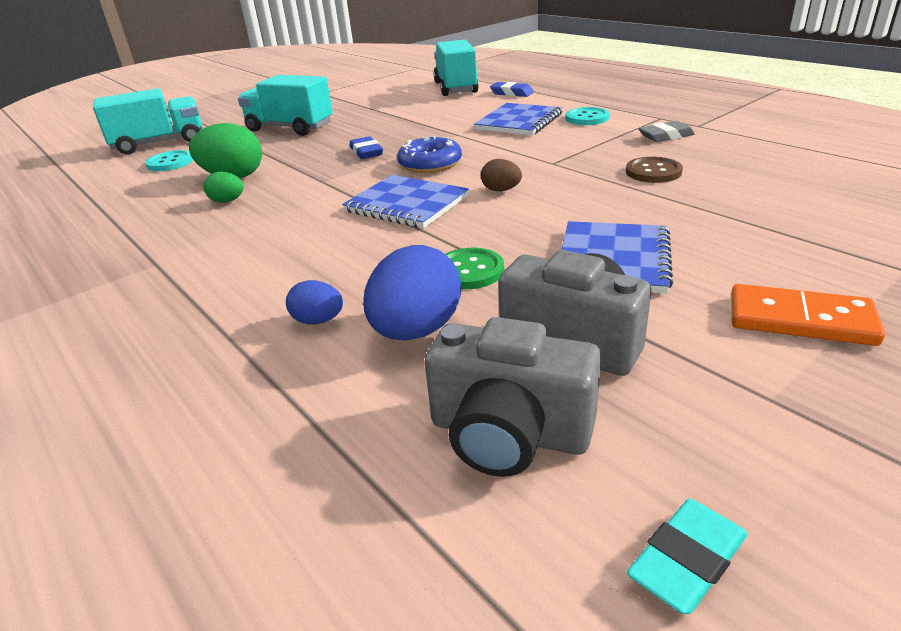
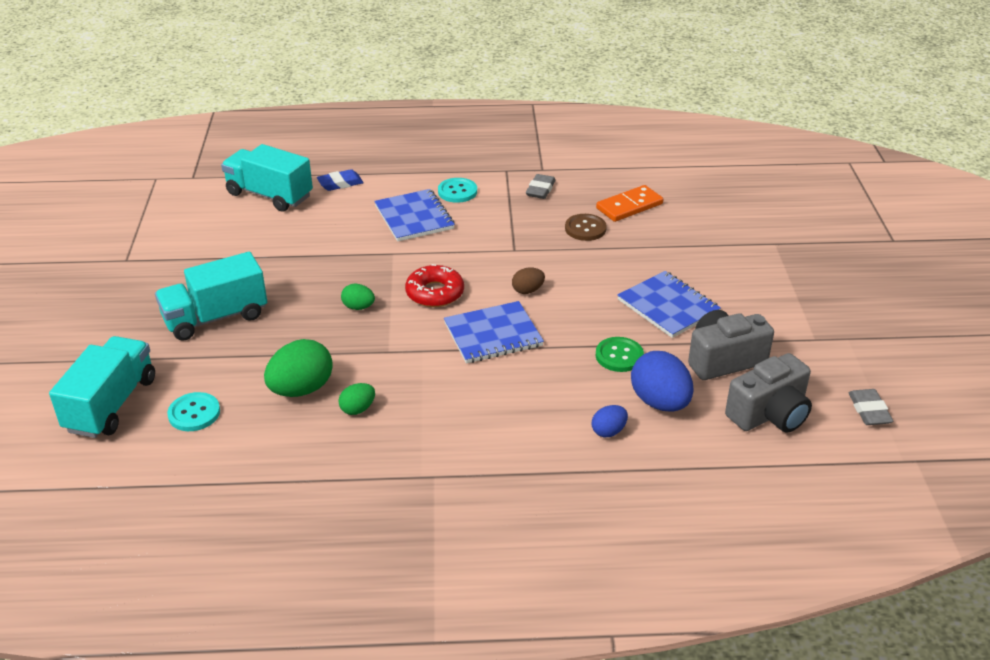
camera: 55 degrees left, 5 degrees up
blue eraser [350,136,383,159] -> green egg [341,284,375,310]
blue donut [397,136,462,173] -> red donut [405,264,464,307]
turquoise eraser [627,499,748,614] -> grey eraser [849,389,893,425]
orange domino [731,284,885,346] -> orange domino moved to [596,185,663,222]

